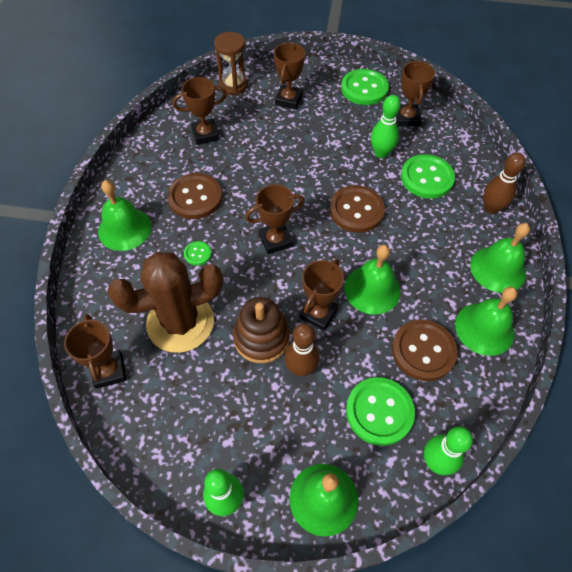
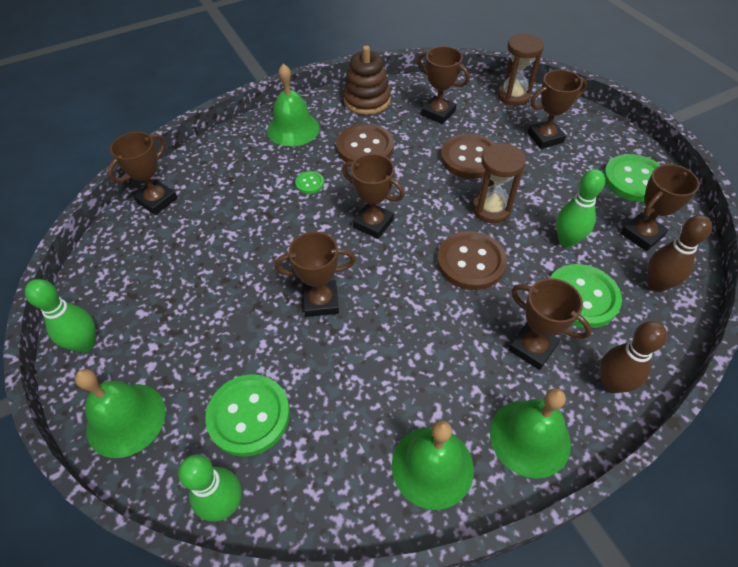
camera: 55 degrees right, 5 degrees down
brown cactus [108,252,223,353] -> none
brown stacking toy [233,297,290,363] -> brown stacking toy moved to [343,45,391,115]
brown bowling pin [284,323,320,376] -> brown bowling pin moved to [647,215,712,292]
green bell [344,245,401,315] -> none
brown button [392,320,458,381] -> brown button moved to [441,134,495,179]
none -> brown hourglass [472,143,526,223]
none -> brown trophy [509,278,592,370]

